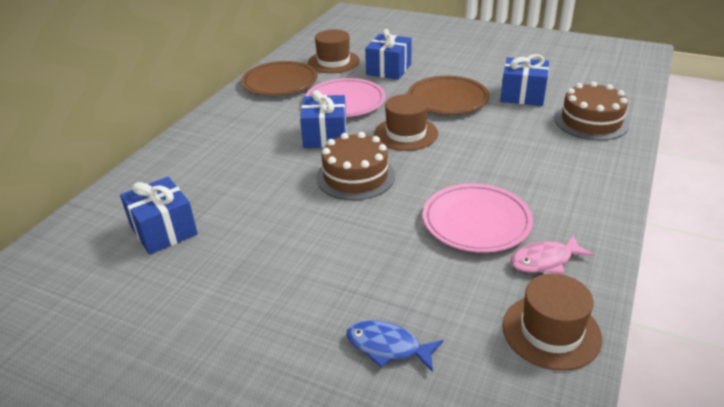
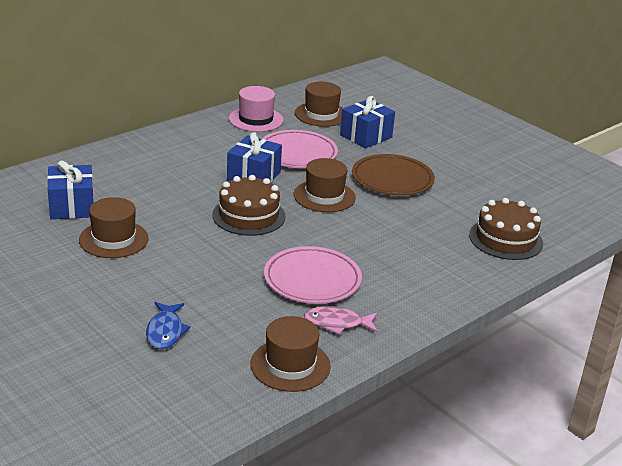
camera: 20 degrees right, 5 degrees down
brown plate [241,61,318,96] -> pink hat [229,86,284,132]
blue fish [346,320,443,372] -> blue fish turned 135 degrees counterclockwise [146,302,190,350]
blue gift [500,54,549,106] -> none
none -> brown hat [79,197,149,258]

